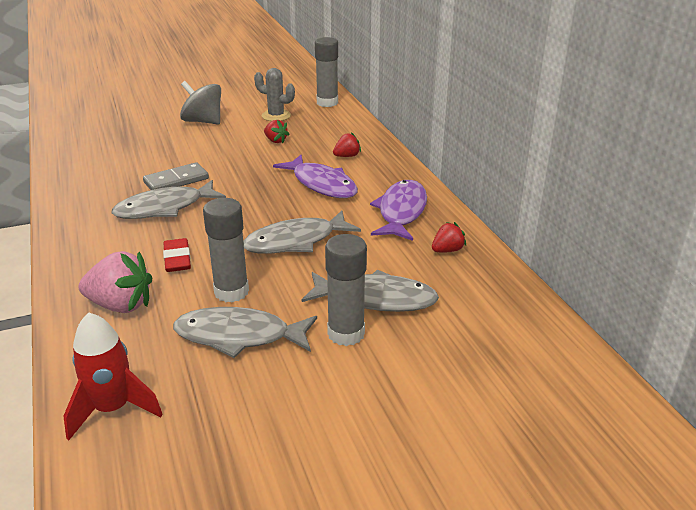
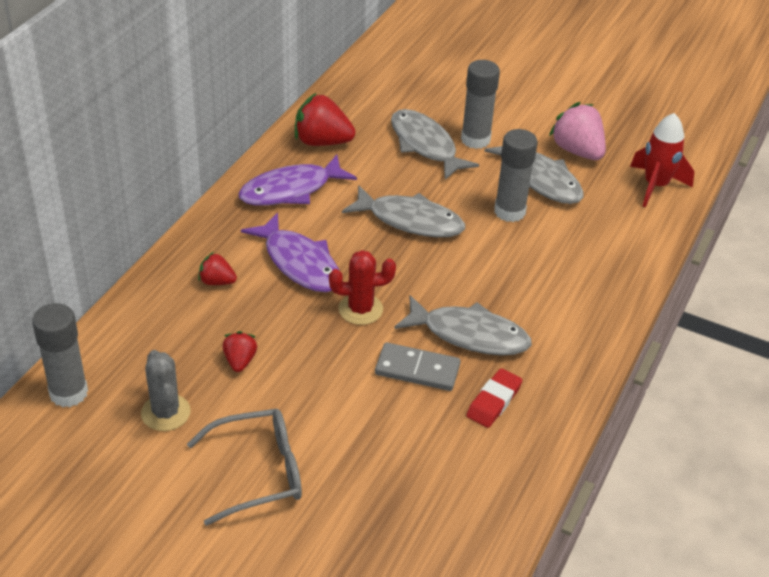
camera: 135 degrees left, 10 degrees up
pink strawberry [79,251,152,313] -> pink strawberry moved to [549,102,606,160]
red eraser [163,238,191,272] -> red eraser moved to [466,368,522,428]
grey spinning top [180,81,221,124] -> grey glasses [187,409,302,526]
purple fish [273,155,358,198] -> purple fish turned 135 degrees clockwise [241,213,339,292]
red strawberry [432,222,466,253] -> red strawberry [295,93,356,146], size x1.82
none -> red cactus [329,250,396,325]

